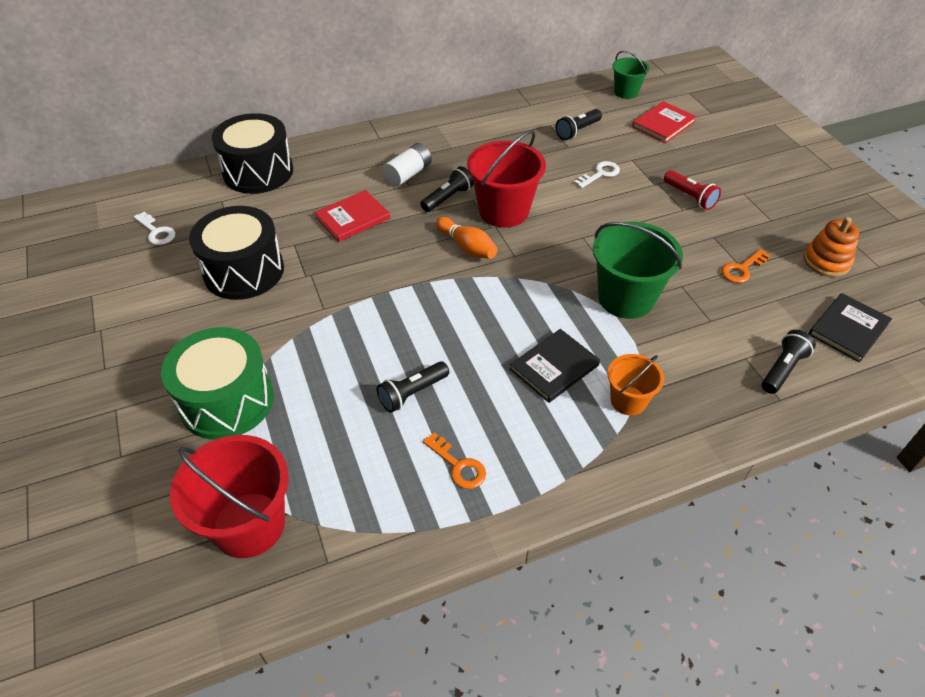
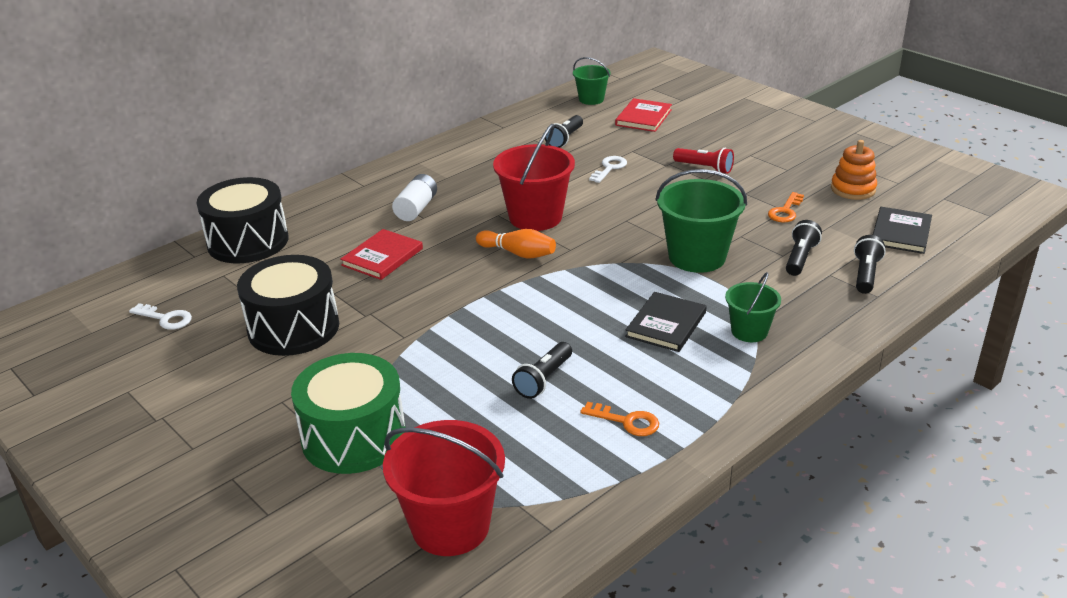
camera: 20 degrees left, 15 degrees down
black flashlight [421,166,474,212] -> black flashlight moved to [786,220,822,276]
orange bucket [608,354,664,416] -> green bucket [725,272,781,342]

